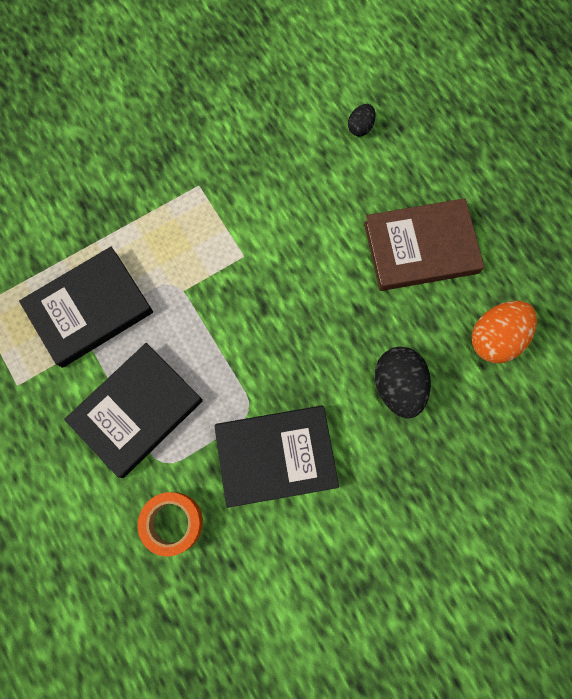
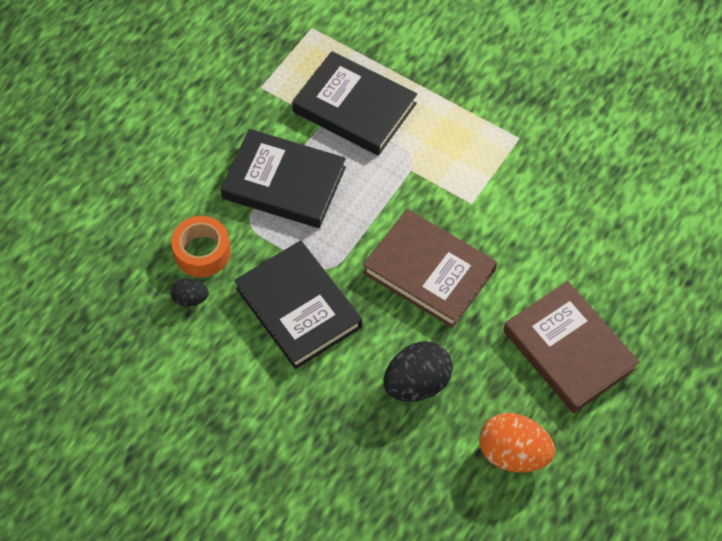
camera: 65 degrees right, 15 degrees down
black egg [348,104,376,136] -> black egg moved to [171,278,209,307]
none -> brown book [363,209,497,328]

